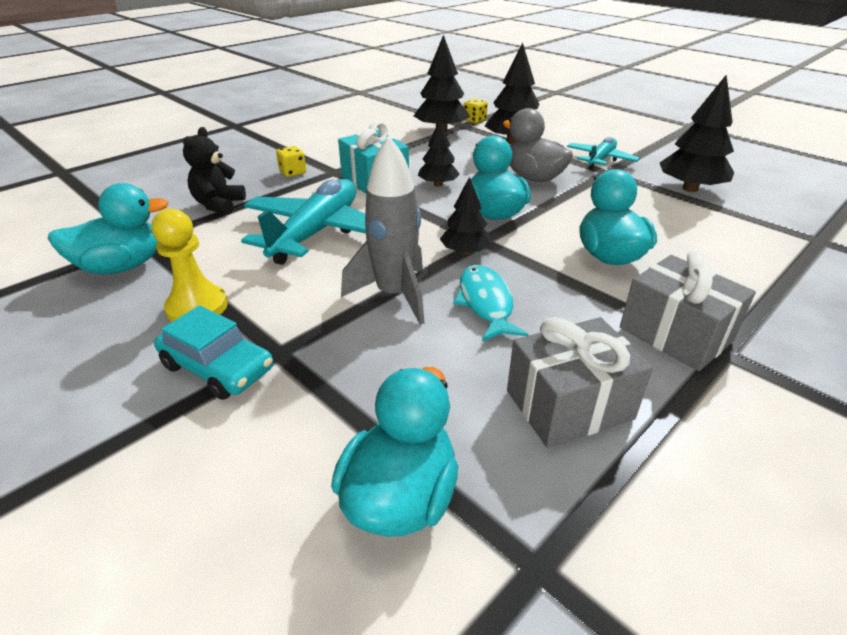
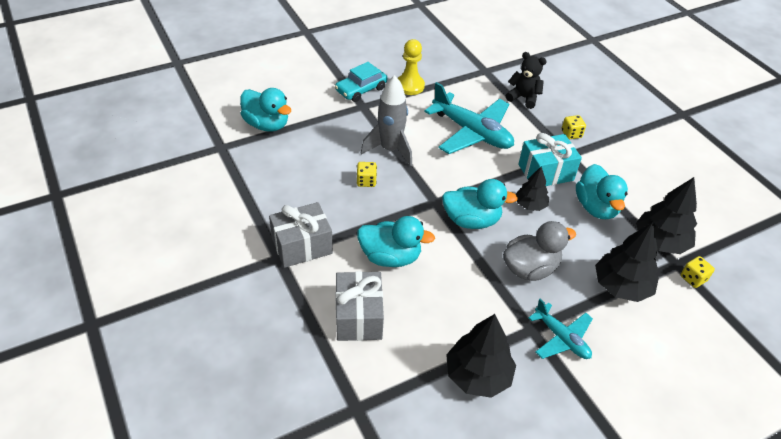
camera: 105 degrees right, 10 degrees up
turquoise duck [48,183,169,274] -> turquoise duck moved to [576,164,628,219]
black tree [440,177,491,255] -> none
turquoise fish [453,265,529,341] -> yellow dice [357,162,377,187]
grey gift [507,317,653,448] -> grey gift moved to [335,271,384,341]

